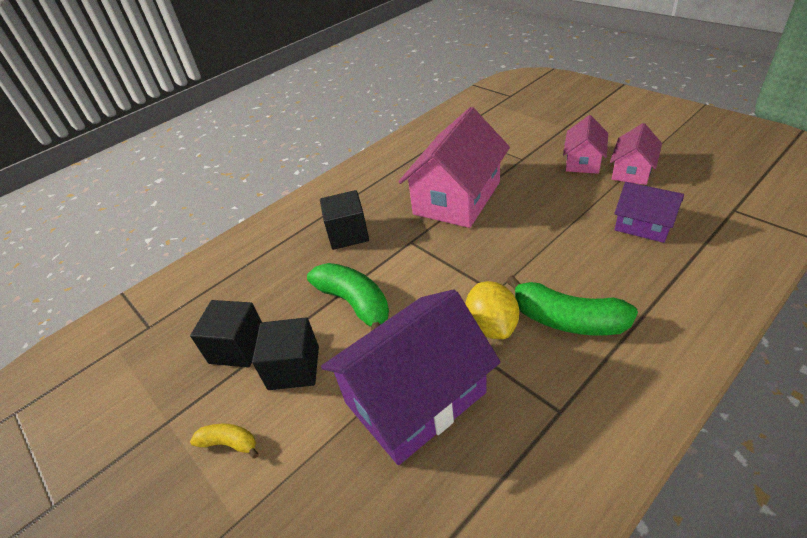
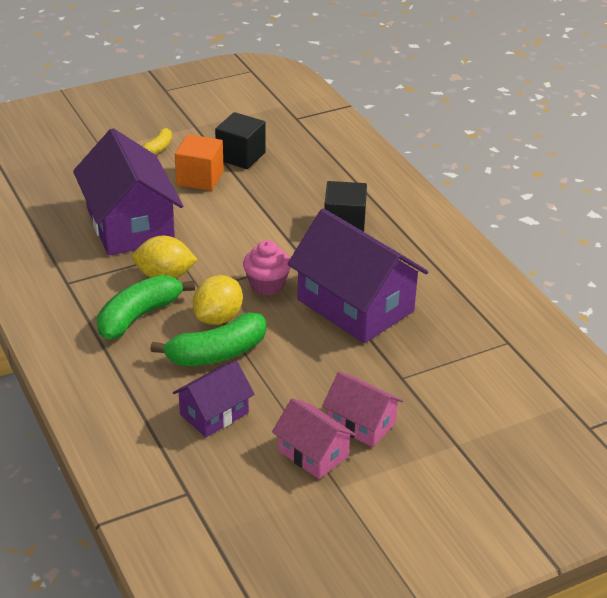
camera: 100 degrees right, 5 degrees down
black cube [252,317,319,390] -> orange cube [175,134,224,191]
green banana [307,263,389,331] -> green banana moved to [150,312,266,366]
pink house [398,107,510,228] -> purple house [288,209,428,343]
none -> yellow lemon [193,275,243,325]
none -> pink cupcake [243,240,291,295]

